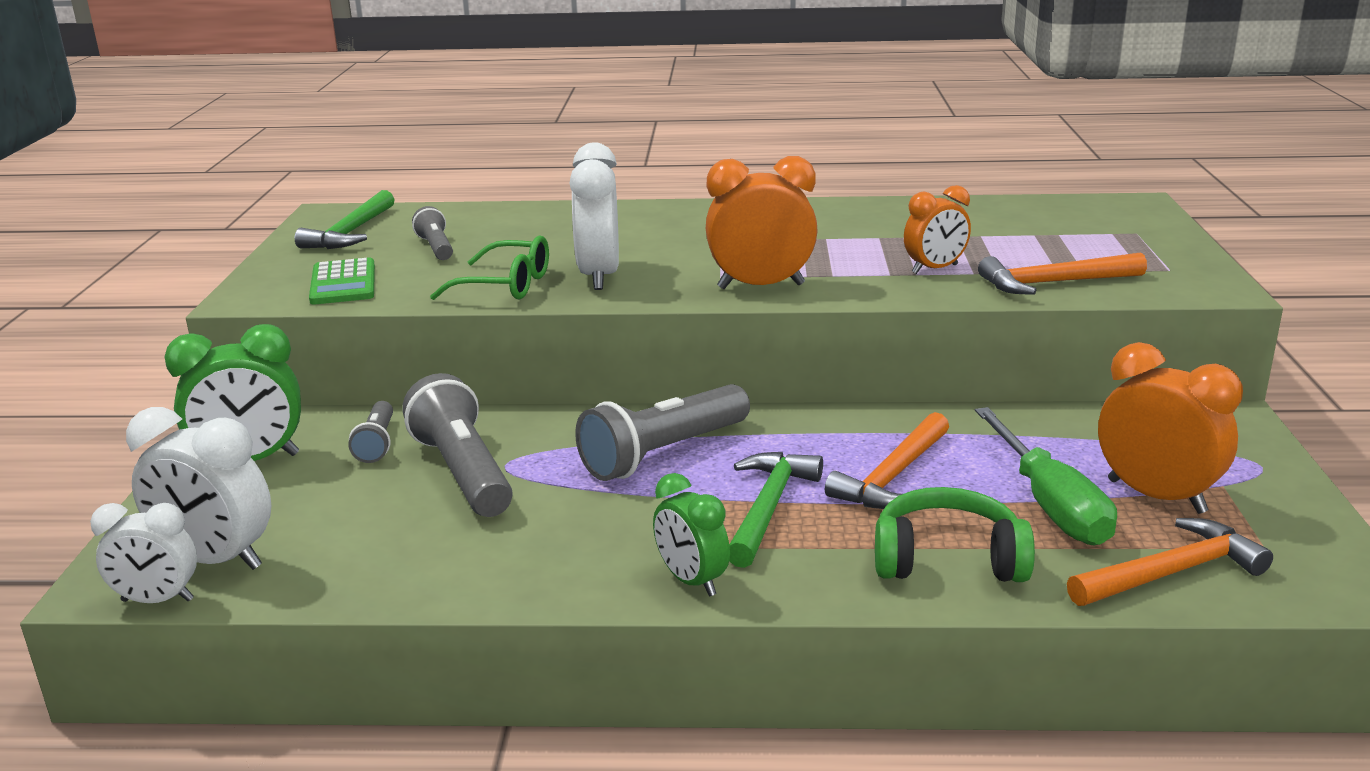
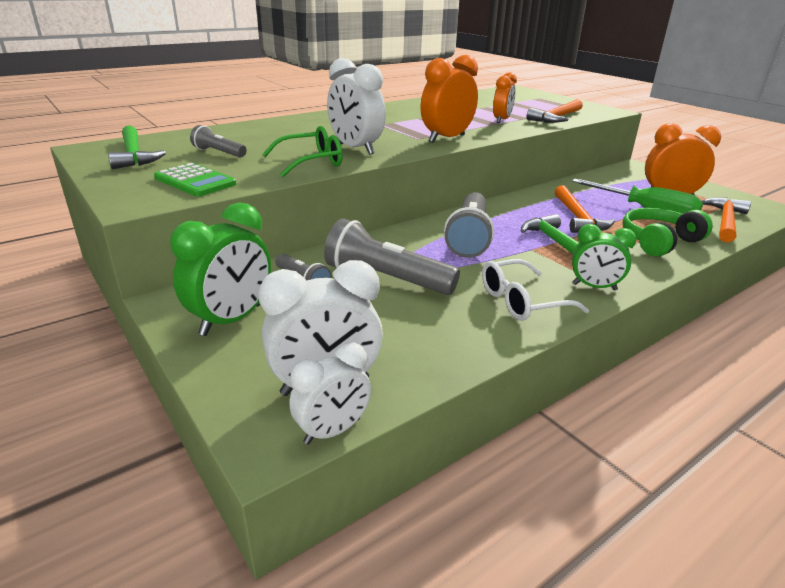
camera: 40 degrees left, 5 degrees up
none -> white glasses [482,259,589,321]

